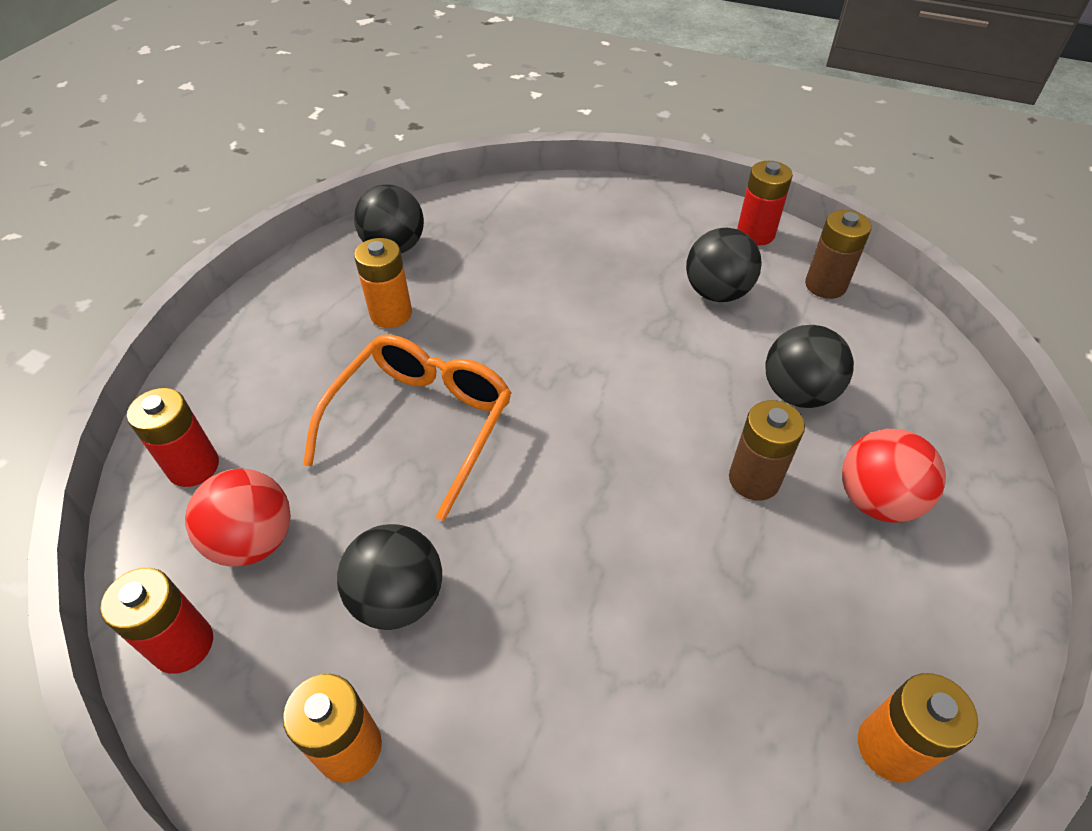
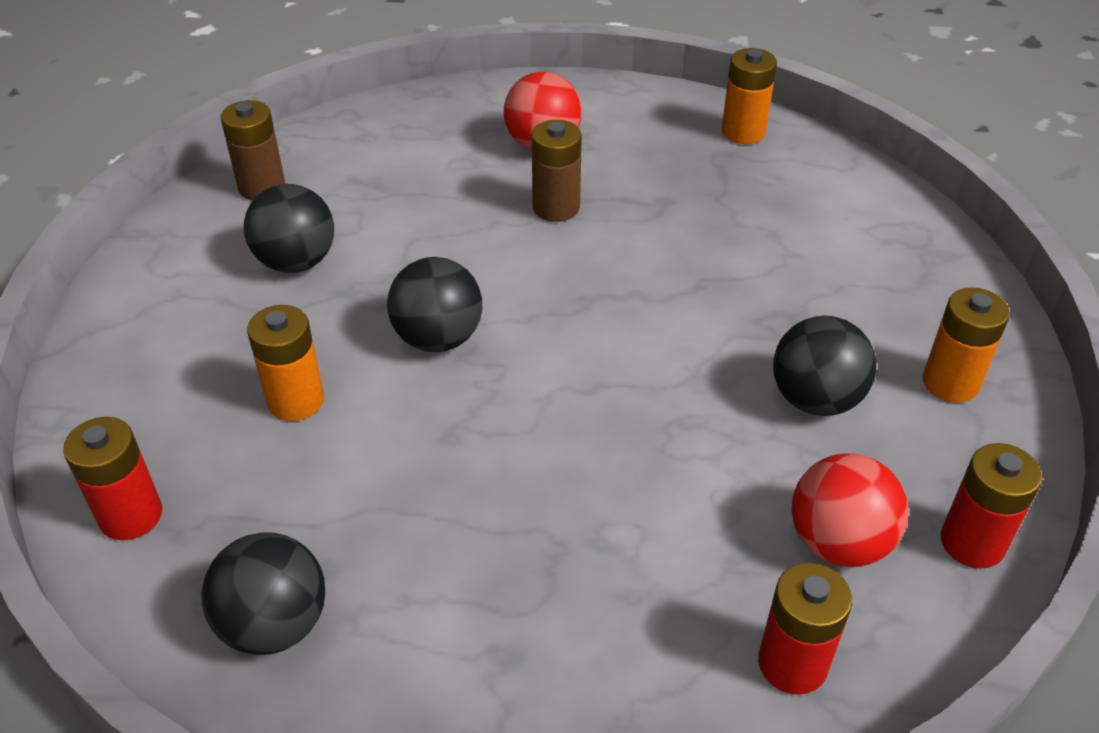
camera: 110 degrees left, 5 degrees down
orange glasses [303,335,512,521] -> none
orange battery [354,238,412,328] -> orange battery moved to [247,305,324,421]
red battery [737,161,793,245] -> red battery moved to [63,417,162,540]
black ball [765,325,854,408] -> black ball moved to [387,257,482,352]

